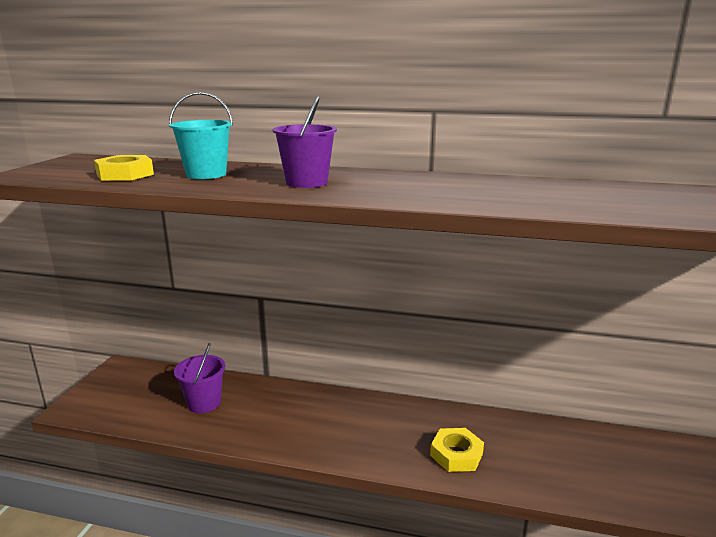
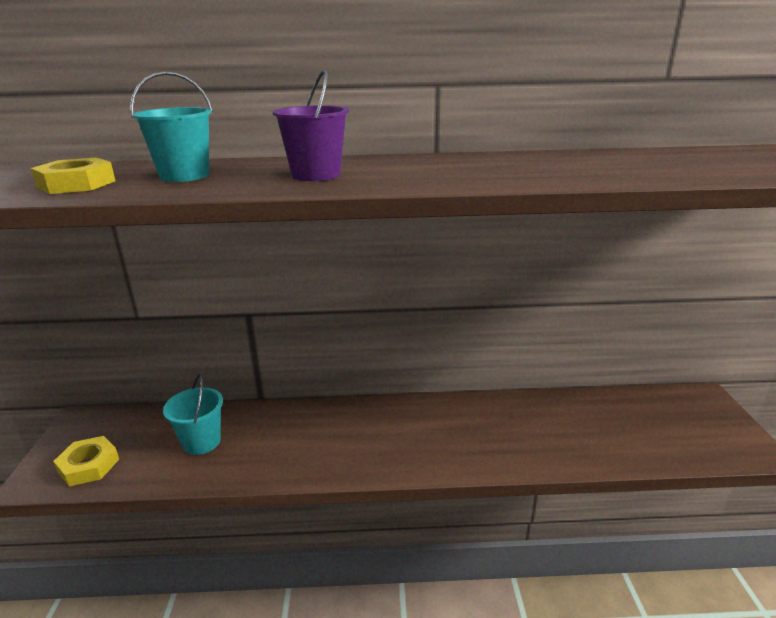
camera: 15 degrees left, 5 degrees up
purple bucket [174,343,225,413] -> turquoise bucket [163,374,223,455]
yellow nut [430,428,484,472] -> yellow nut moved to [53,436,119,486]

